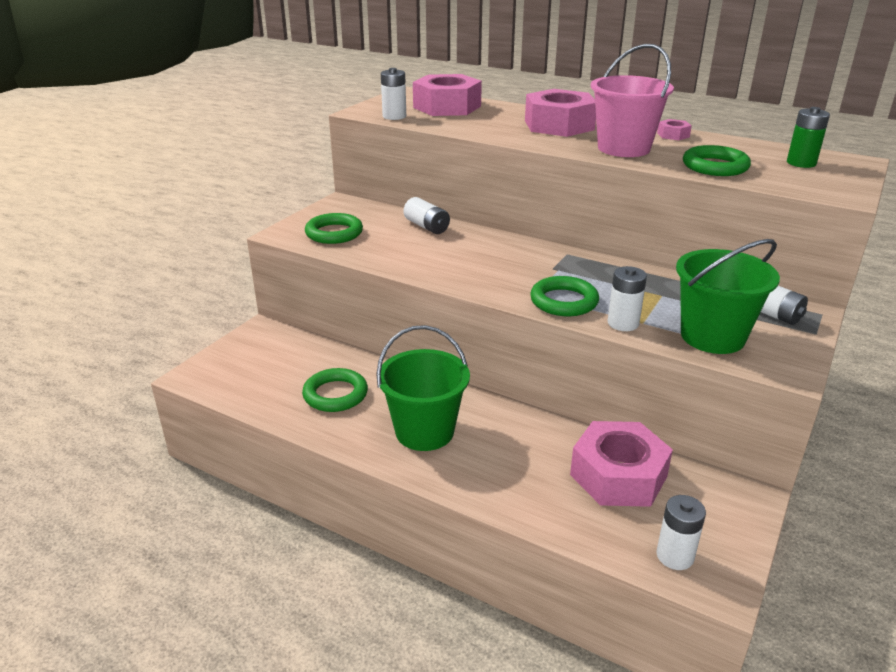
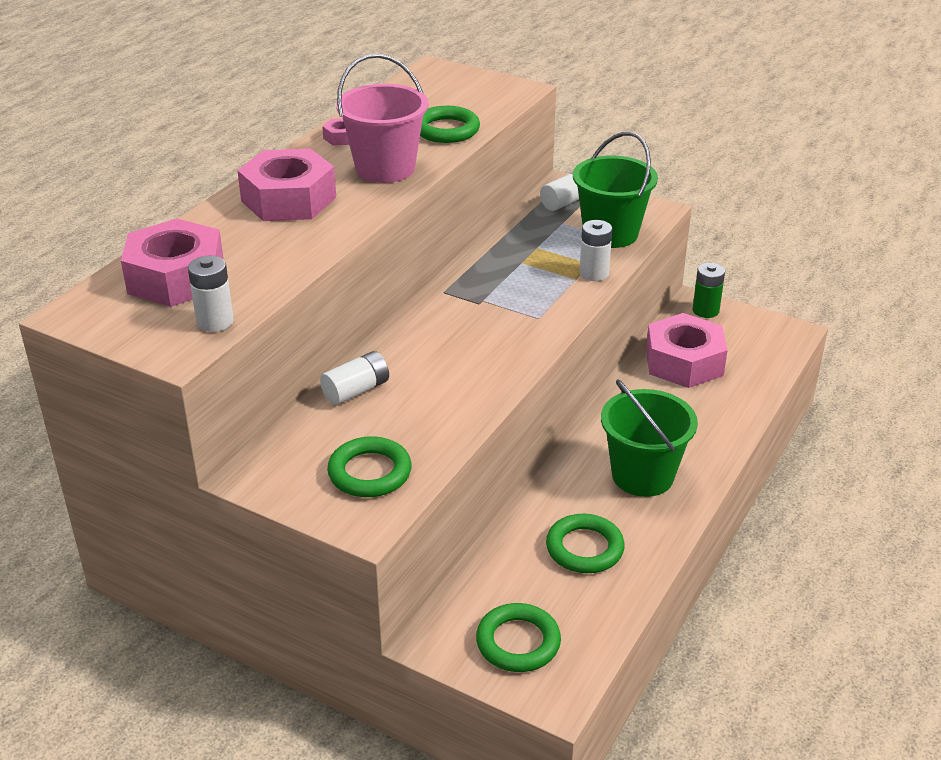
camera: 90 degrees left, 5 degrees up
green ring [530,276,599,316] -> green ring moved to [476,603,561,672]
white battery [657,495,706,570] -> none
green battery [787,107,830,168] -> green battery moved to [692,263,725,318]

